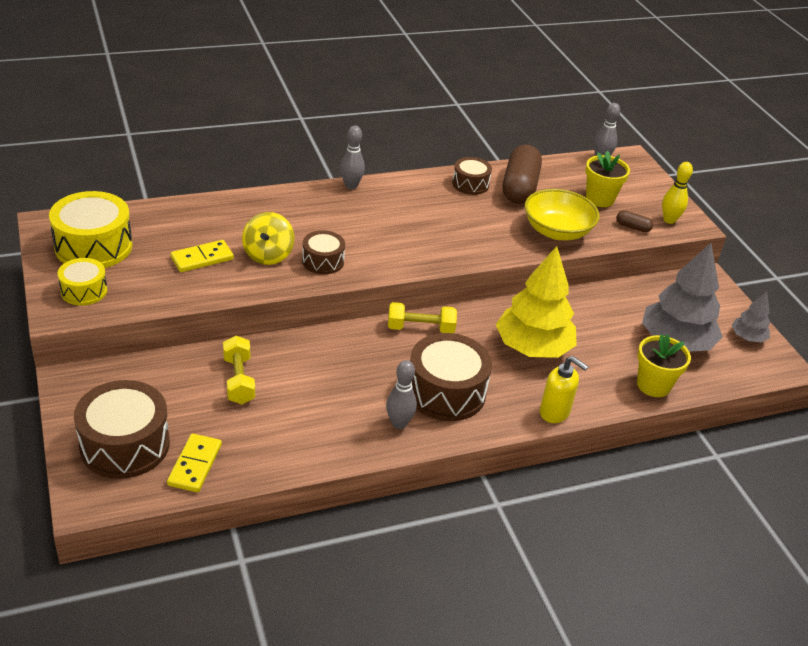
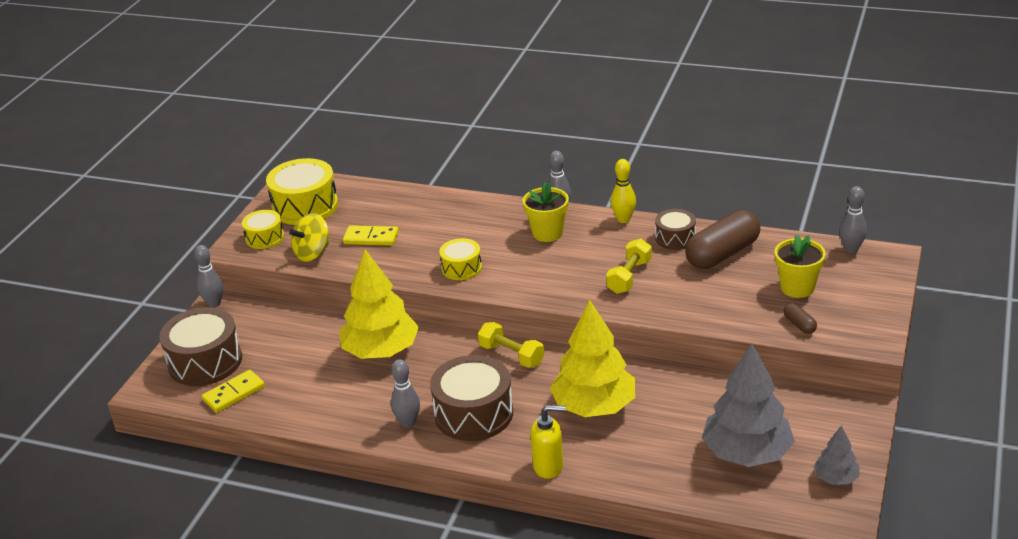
camera: 45 degrees right, 5 degrees down
yellow dumbbell [223,336,255,404] -> yellow dumbbell moved to [606,238,652,294]
yellow spinning top [242,212,294,265] -> yellow spinning top moved to [289,213,329,262]
brown drum [302,230,345,274] -> yellow drum [439,238,482,280]
yellow bowl [525,189,600,240] -> none
yellow soap dispenser [540,356,588,423] -> yellow soap dispenser turned 75 degrees counterclockwise [530,405,566,479]
yellow flower pot [637,334,691,397] -> yellow flower pot moved to [523,182,569,242]
yellow bowling pin [662,162,693,224] -> yellow bowling pin moved to [611,159,636,223]
none -> grey bowling pin [194,245,223,308]
none -> yellow tree [339,249,419,359]

